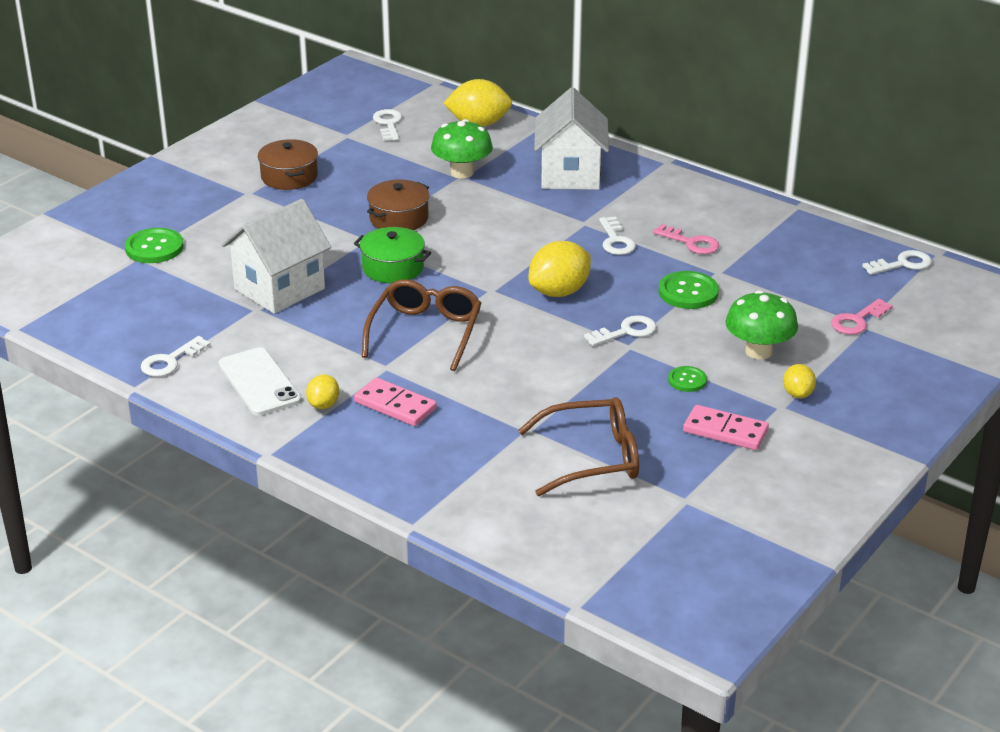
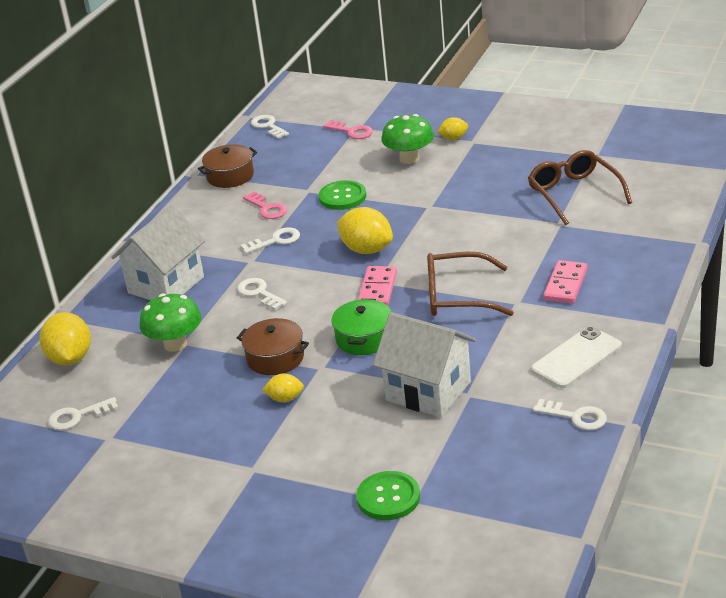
camera: 100 degrees left, 0 degrees up
brown pot [258,139,318,190] -> brown pot moved to [198,144,257,188]
yellow lemon [306,375,339,409] -> yellow lemon moved to [262,373,304,402]
white house [534,87,609,190] -> white house turned 45 degrees counterclockwise [111,205,205,300]
white key [584,315,657,346] -> white key moved to [237,278,287,310]
pink key [653,224,719,254] -> pink key turned 120 degrees clockwise [243,192,287,219]
green button [668,366,707,392] -> none
pink domino [683,405,769,450] -> pink domino moved to [358,266,397,306]

